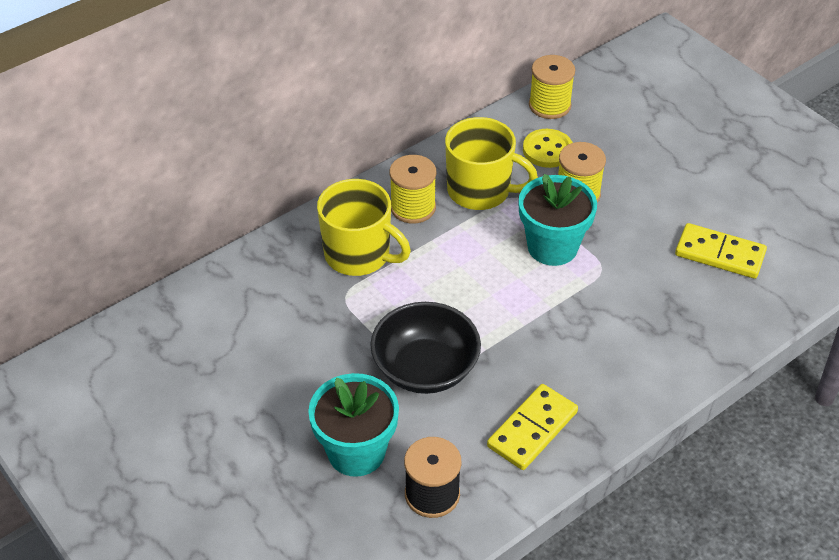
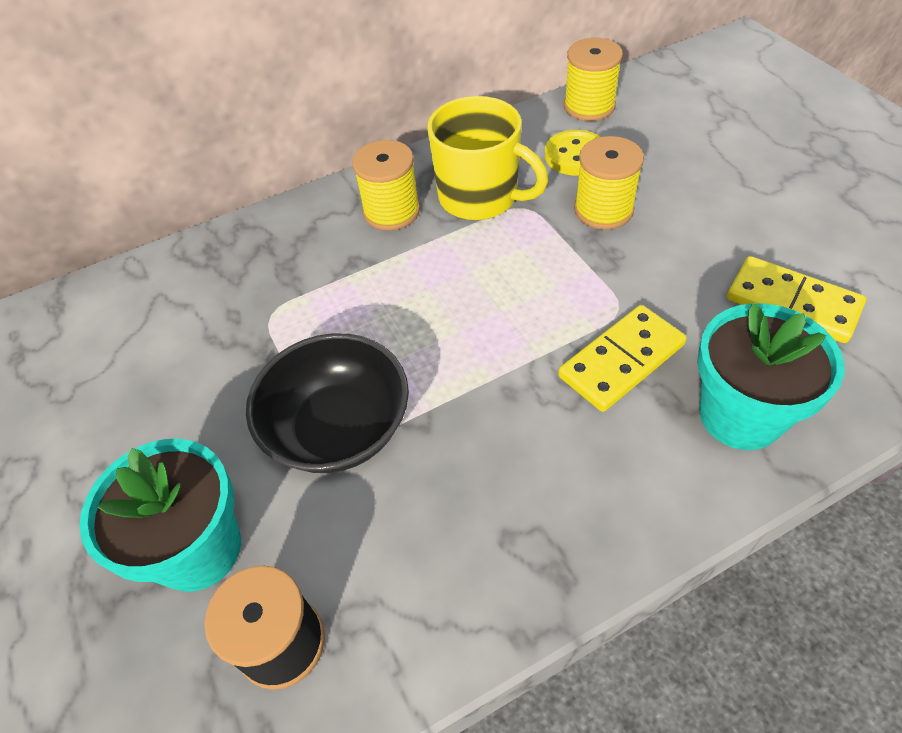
camera: 15 degrees right, 5 degrees up
yellow mug [317,179,411,276] -> none
yellow domino [487,384,578,470] -> yellow domino moved to [558,305,687,412]
turquoise flower pot [519,174,597,266] -> turquoise flower pot moved to [697,303,844,450]

